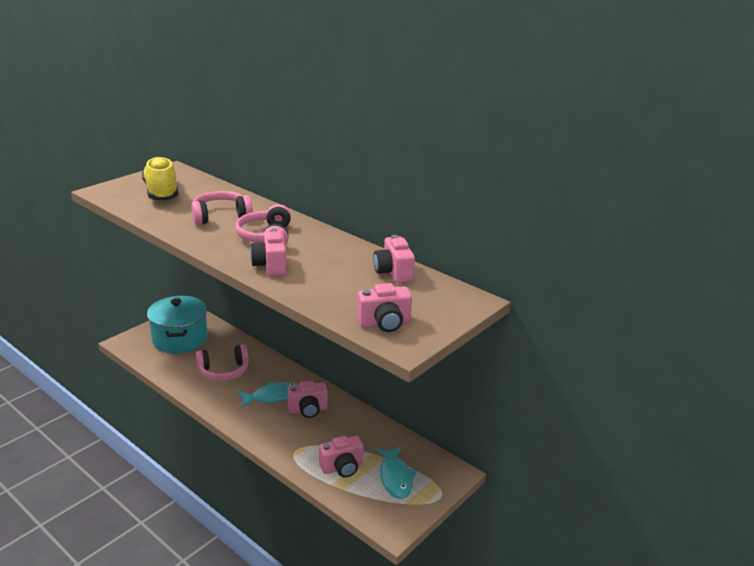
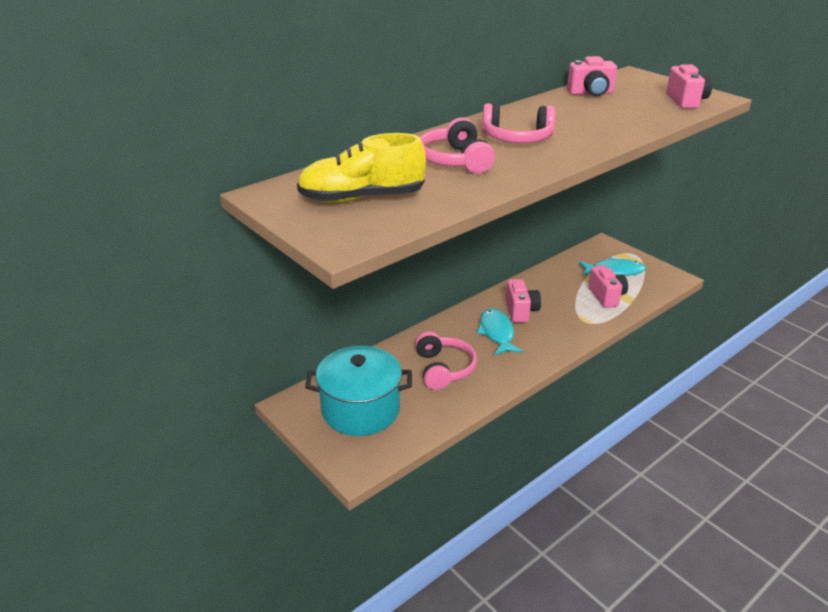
camera: 80 degrees left, 5 degrees up
pink camera [250,228,287,276] -> none

